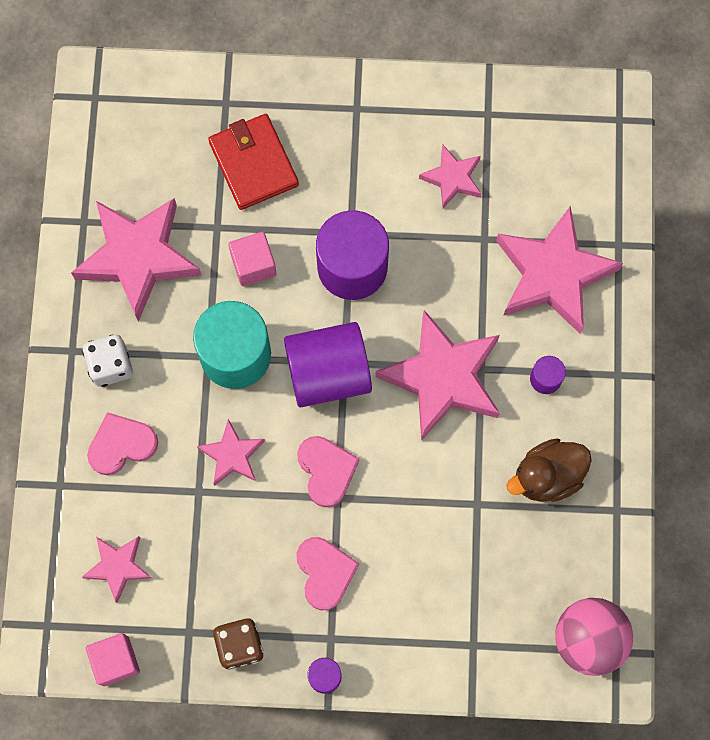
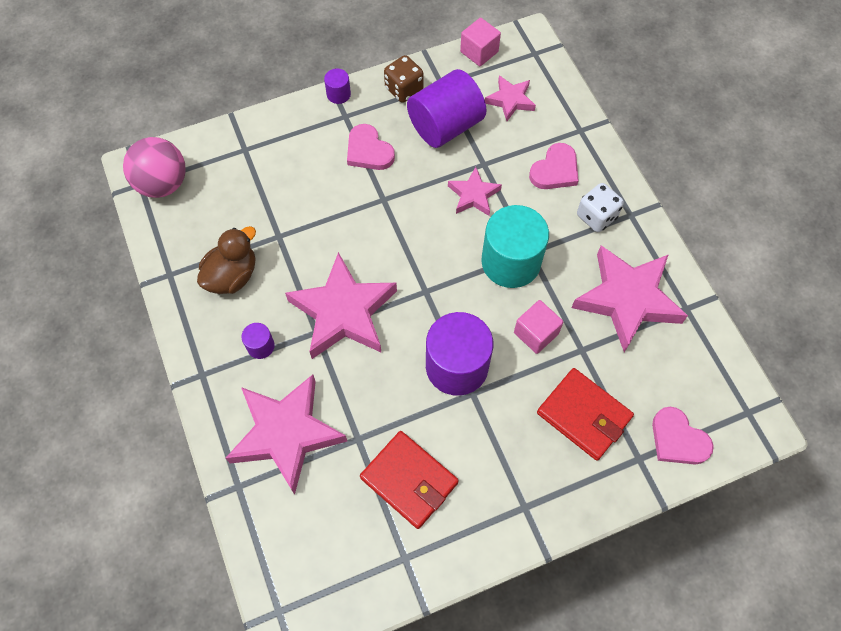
camera: 155 degrees right, 10 degrees down
purple cylinder [284,322,372,407] -> purple cylinder moved to [407,69,487,148]
pink heart [297,436,360,508] -> pink heart moved to [652,407,714,464]
pink star [419,144,482,208] -> red wallet [360,431,459,529]

